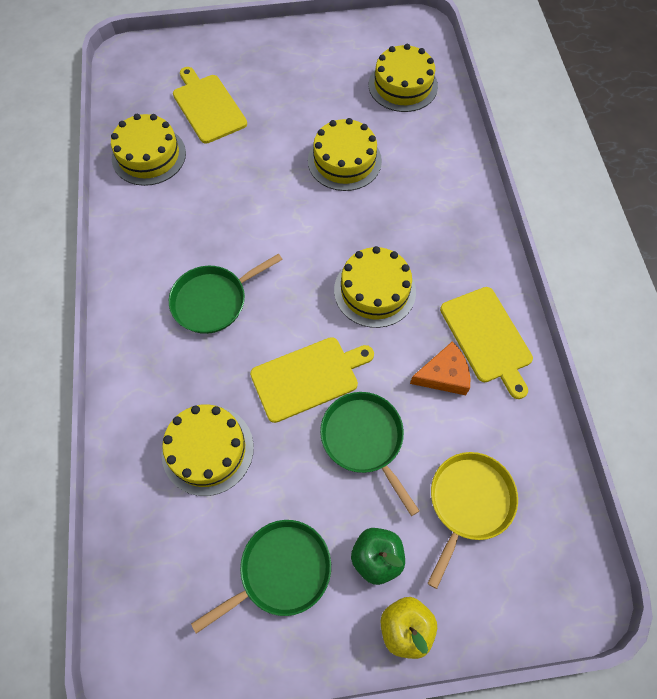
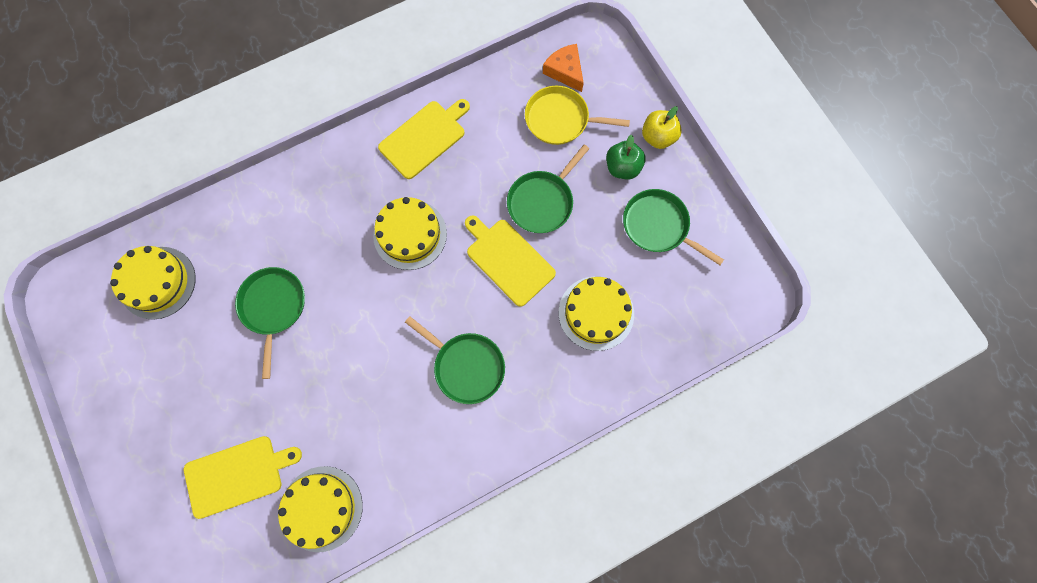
camera: 110 degrees left, 10 degrees up
yellow cutting board [173,67,247,144] -> yellow cutting board turned 150 degrees counterclockwise [184,436,302,519]
yellow cake [308,118,382,191] -> green pan [235,267,305,379]
orange cheese [410,341,470,395] -> orange cheese moved to [543,44,584,92]

